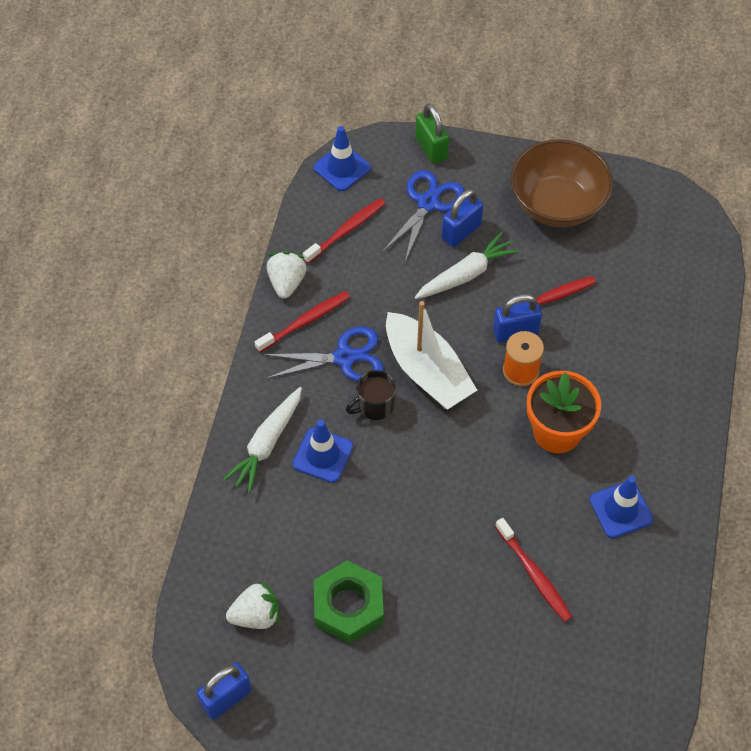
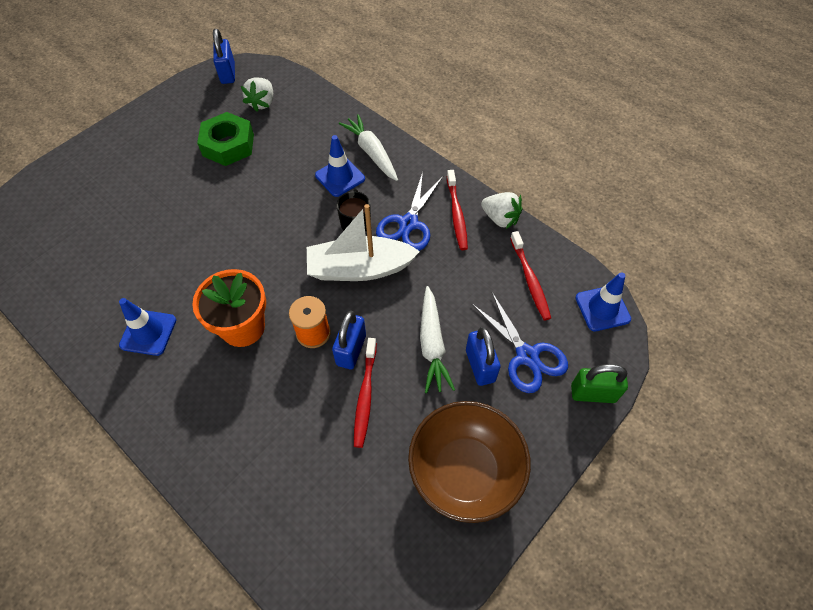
camera: 120 degrees right, 0 degrees up
red toothbrush [495,518,572,622] -> none

